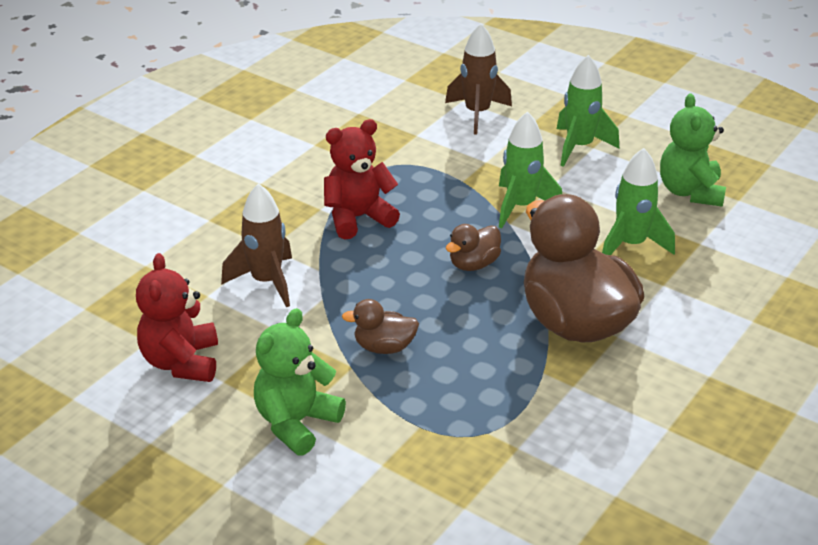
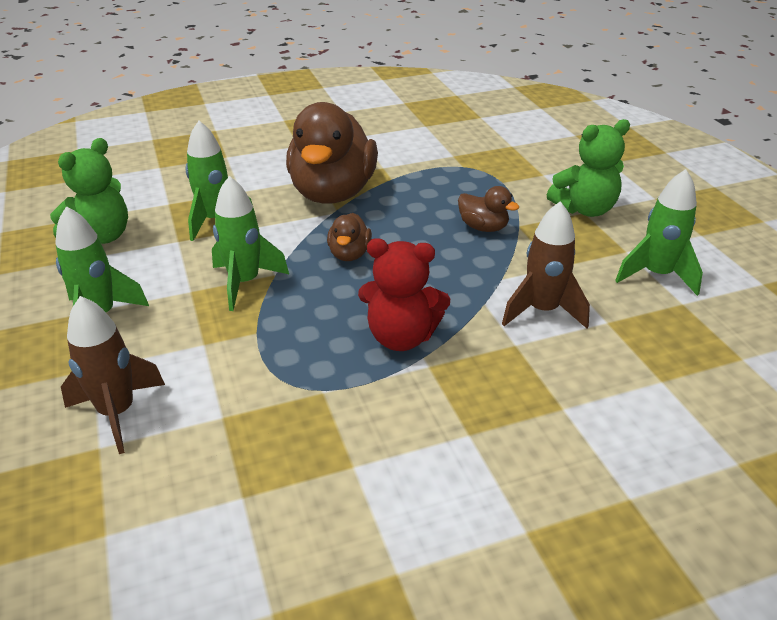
camera: 145 degrees left, 0 degrees up
red teddy bear [136,253,218,382] -> green rocket [615,169,703,296]
brown duck [446,224,501,271] -> brown duck turned 105 degrees clockwise [327,213,372,261]

